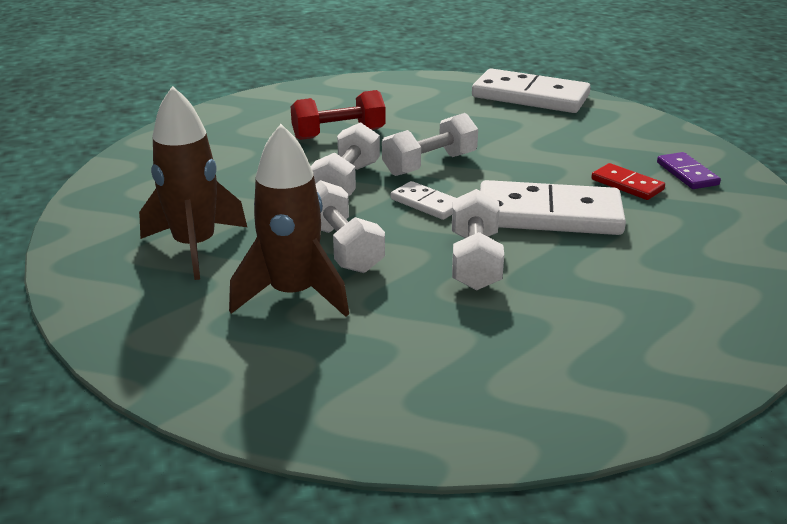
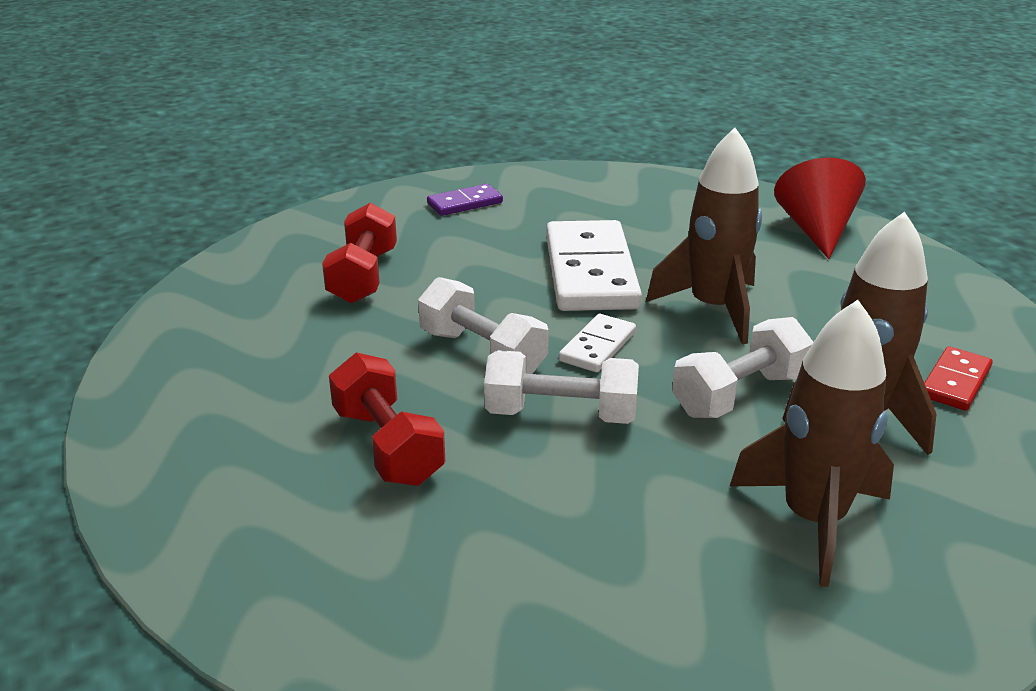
camera: 100 degrees left, 0 degrees up
white dumbbell [452,189,504,290] -> brown rocket [646,128,762,344]
white domino [472,68,591,113] -> none
red domino [591,163,665,200] -> red domino moved to [924,346,993,411]
none -> red dumbbell [322,203,397,304]
none -> red cone [774,158,866,259]

